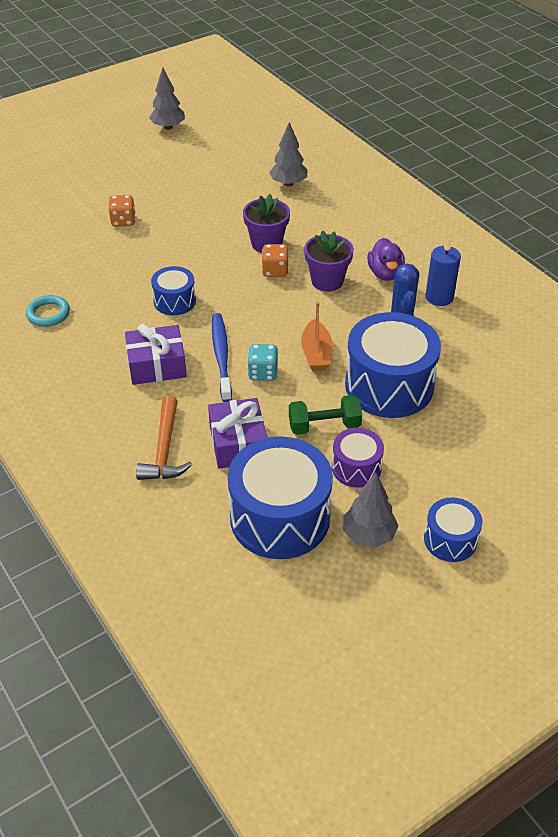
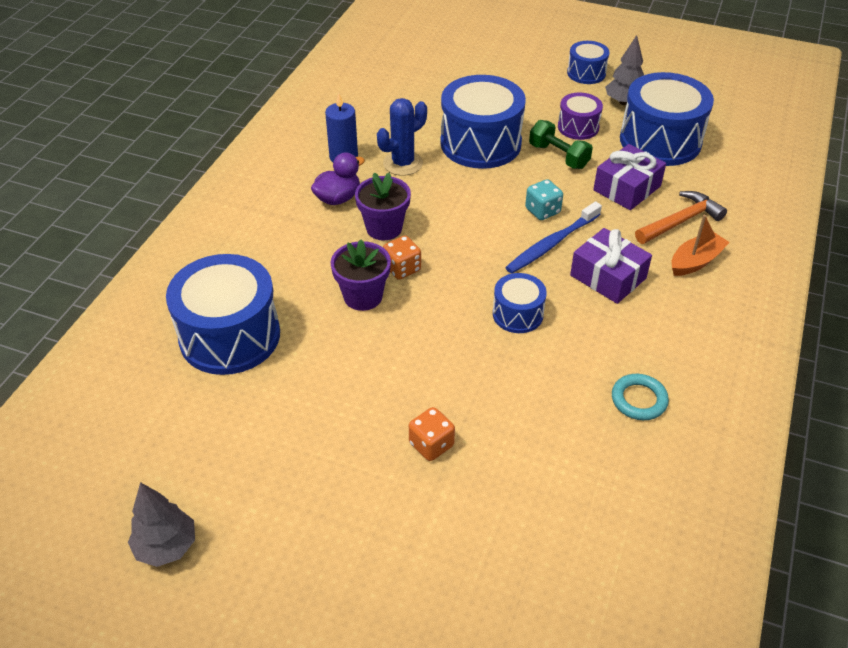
camera: 125 degrees left, 0 degrees up
grey tree [269,122,307,186] -> blue drum [166,254,280,375]
orange boat [301,302,333,371] -> orange boat moved to [672,215,730,276]

